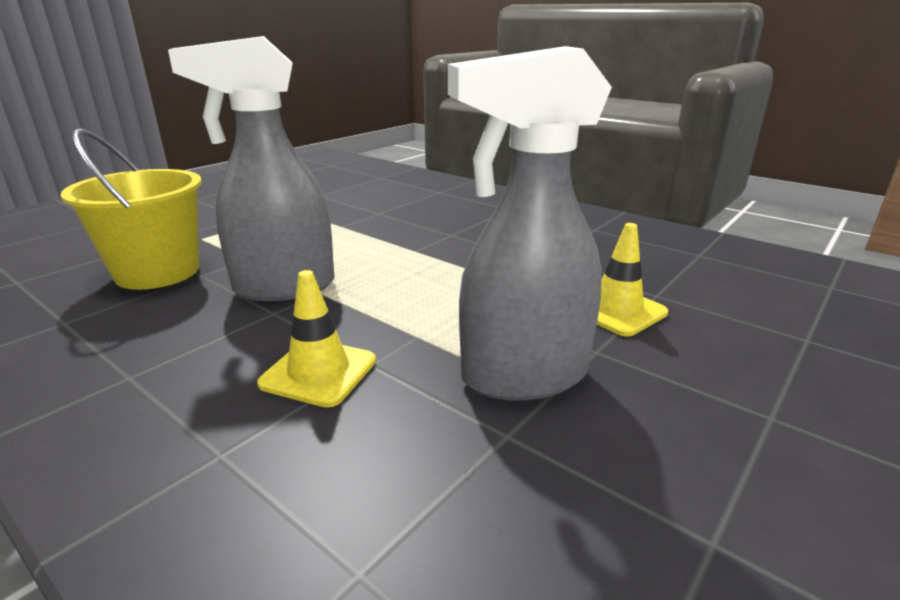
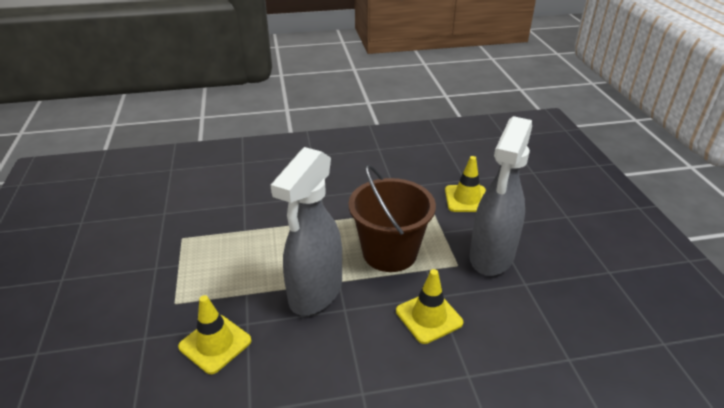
camera: 50 degrees left, 10 degrees up
yellow bucket [61,129,202,290] -> yellow traffic cone [178,295,251,374]
none -> brown bucket [348,165,436,272]

